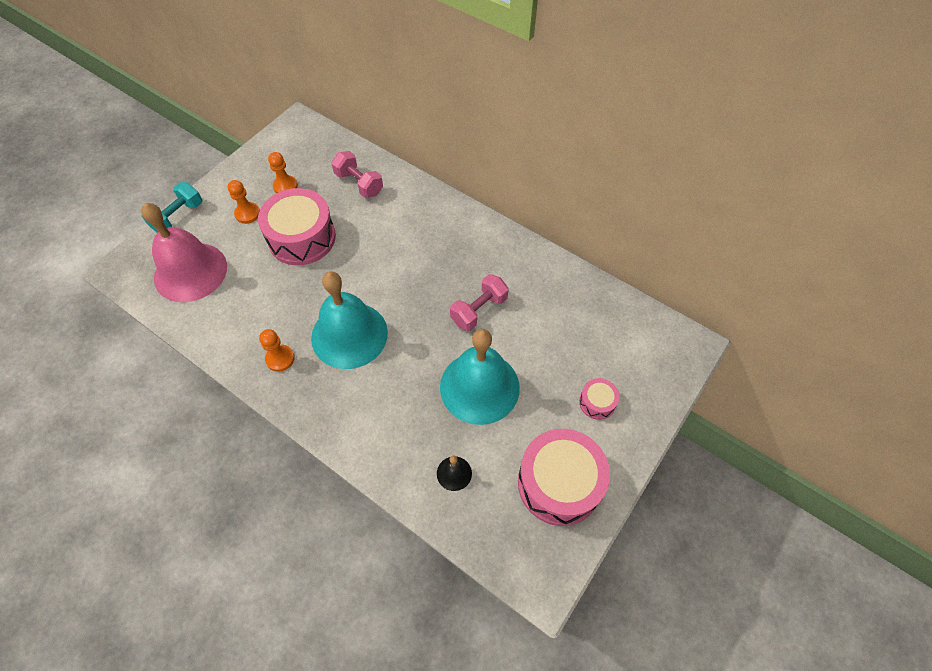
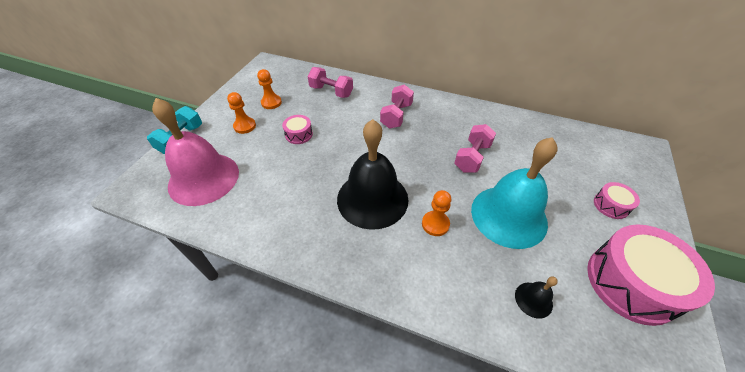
camera: 15 degrees left, 10 degrees down
pink drum [258,188,336,265] -> pink drum [282,115,313,144], size x0.47
orange pawn [259,329,295,372] -> orange pawn moved to [422,190,451,236]
turquoise bell [311,271,388,369] -> black bell [337,119,408,230]
none -> pink dumbbell [380,85,414,129]

